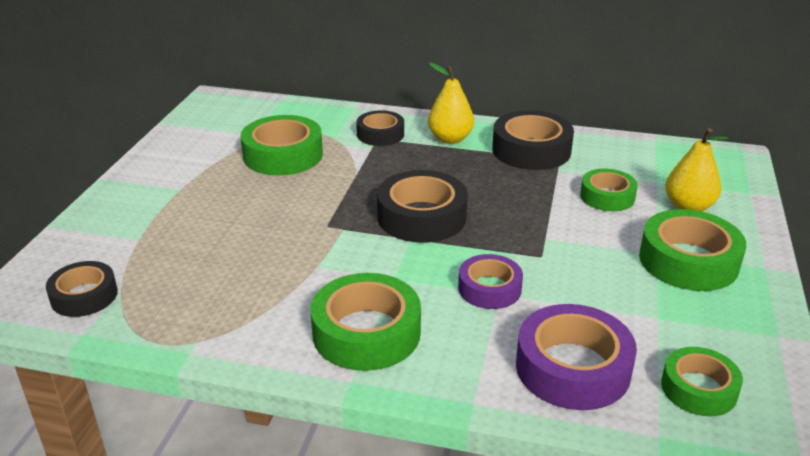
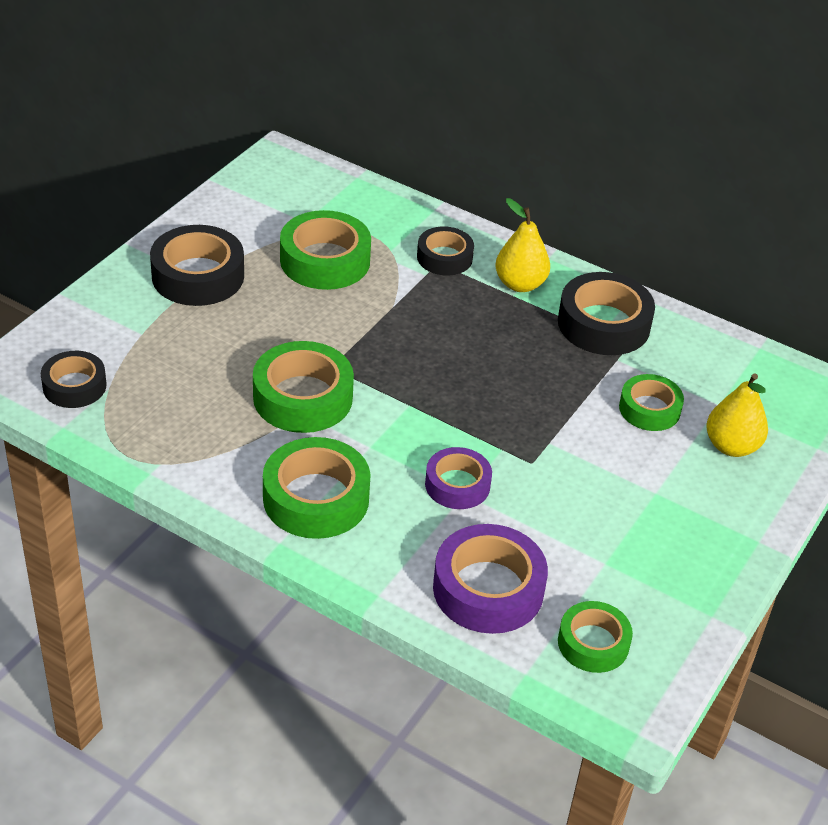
camera: 15 degrees right, 10 degrees up
black tape [377,170,468,243] -> black tape moved to [150,225,244,306]
green tape [639,209,746,291] -> green tape moved to [253,341,354,433]

